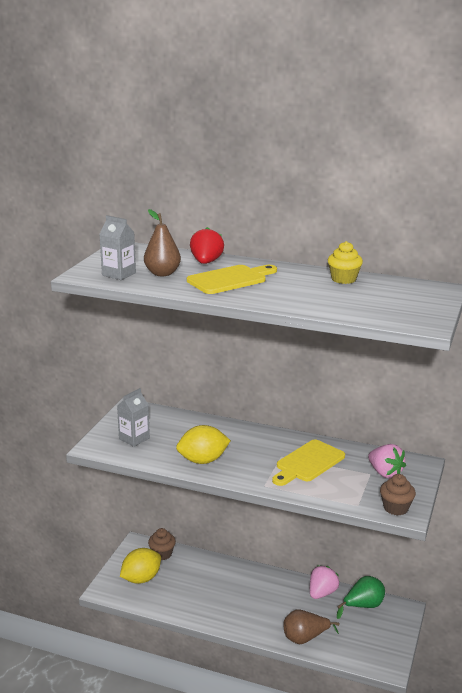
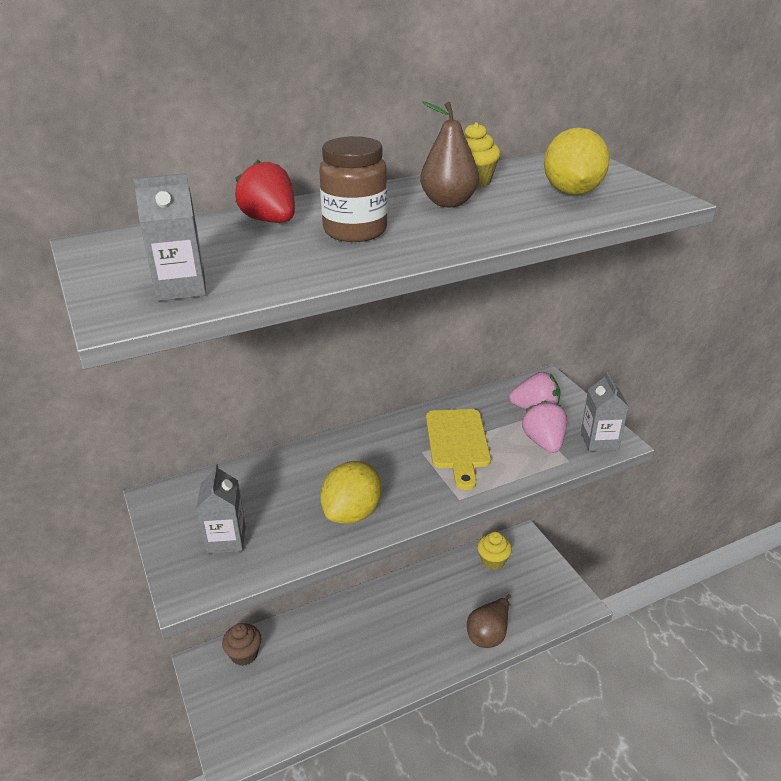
camera: 45 degrees left, 10 degrees up
yellow lemon [120,548,161,584] -> yellow lemon moved to [544,128,610,195]
brown pear [144,209,181,276] -> brown pear moved to [420,101,479,207]
yellow cutting board [187,265,277,294] -> brown jar [319,136,388,242]
pink strawberry [310,566,339,599] -> pink strawberry moved to [522,401,567,453]
green pear [337,576,385,619] -> yellow cupcake [477,532,512,570]
brown cupcake [380,474,416,516] -> grey carton [581,372,629,452]

